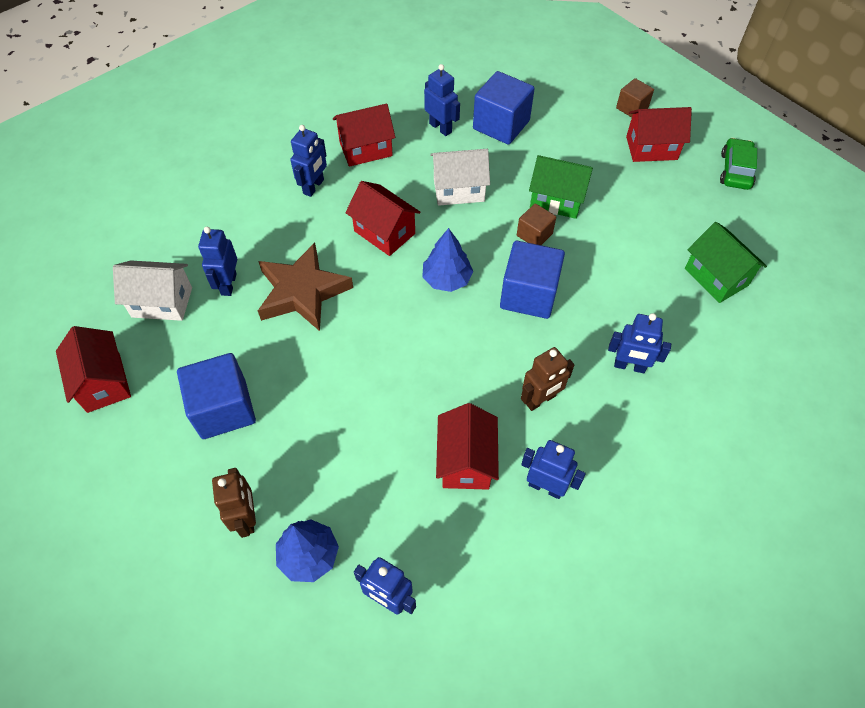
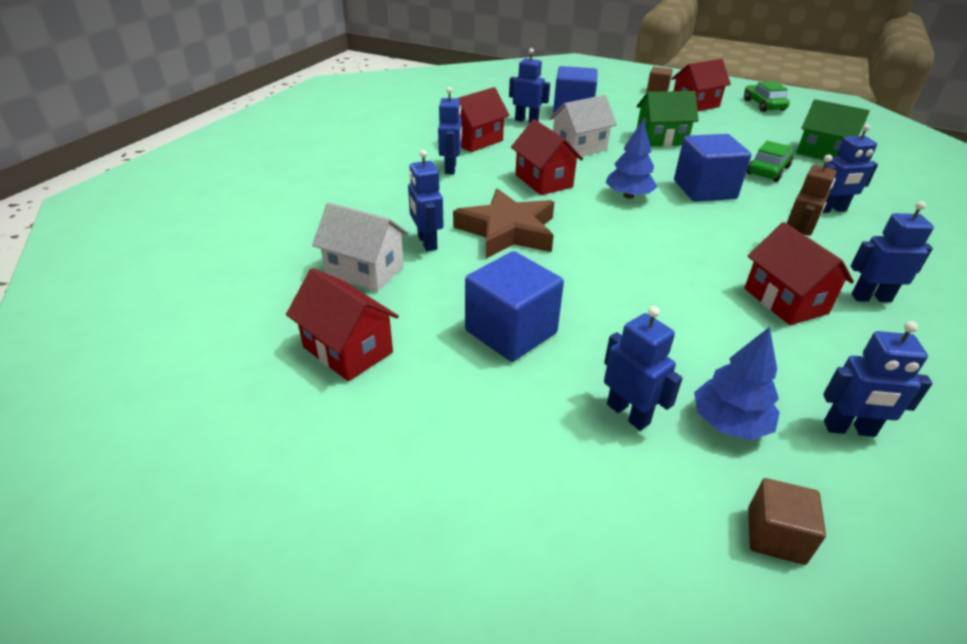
camera: 25 degrees left, 20 degrees down
white house [113,260,192,321] -> white house turned 45 degrees clockwise [312,202,408,292]
brown robot [212,468,256,538] -> blue robot [604,306,683,431]
red house [345,181,420,256] -> red house turned 45 degrees clockwise [511,119,583,195]
brown cube [517,203,556,245] -> brown cube moved to [748,478,826,565]
none -> green car [747,141,793,182]

